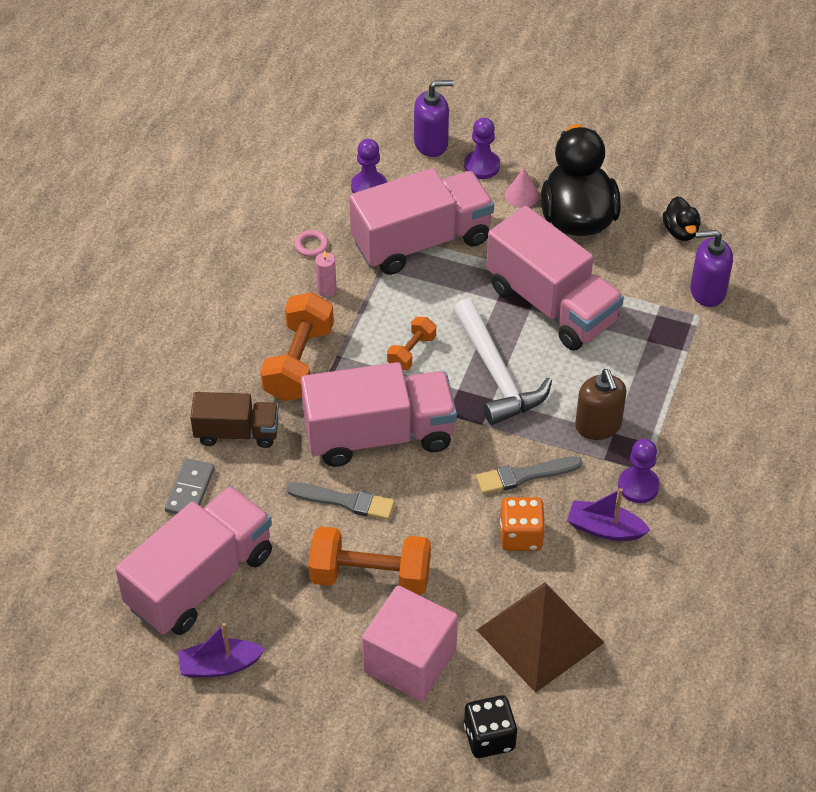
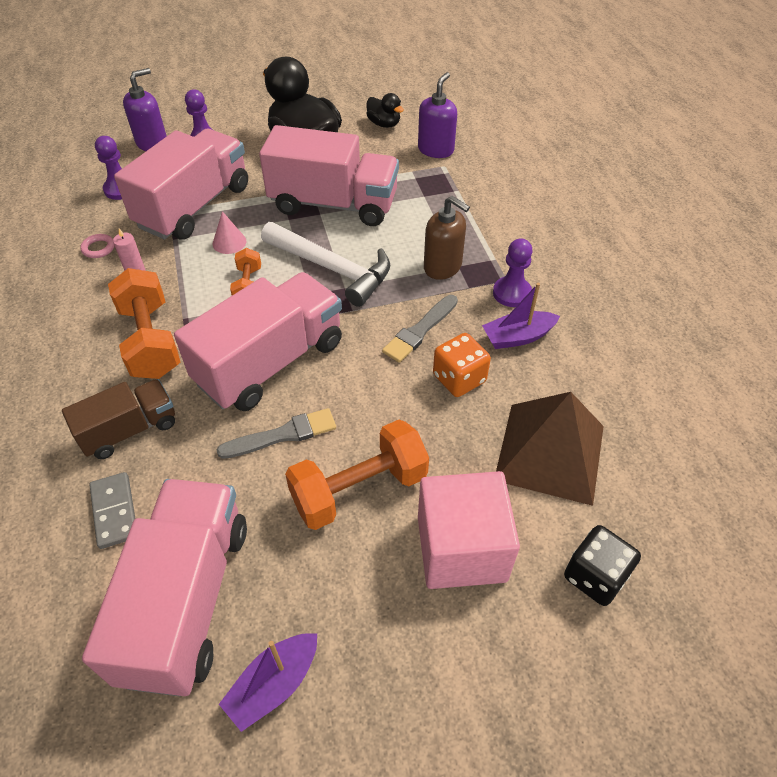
camera: 35 degrees left, 0 degrees up
pink cone [505,168,539,208] -> pink cone moved to [213,211,246,254]
purple soap dispenser [690,230,733,307] -> purple soap dispenser turned 150 degrees clockwise [418,72,457,158]

